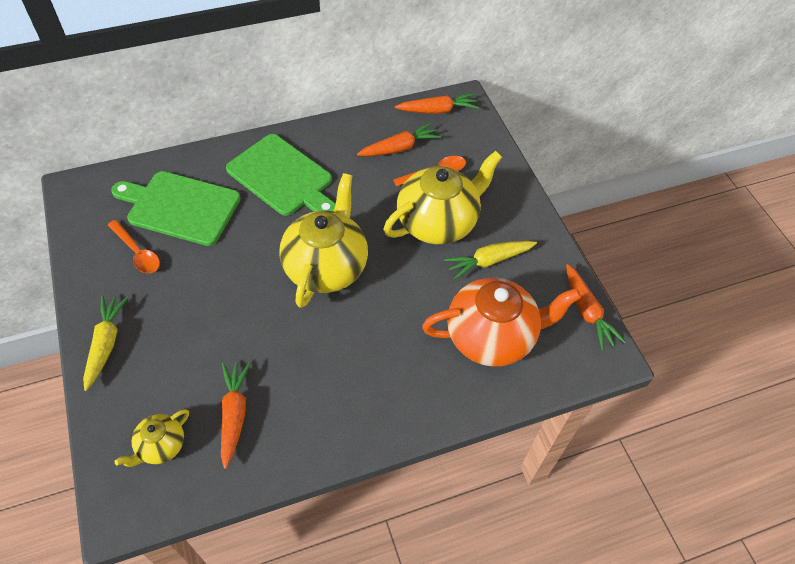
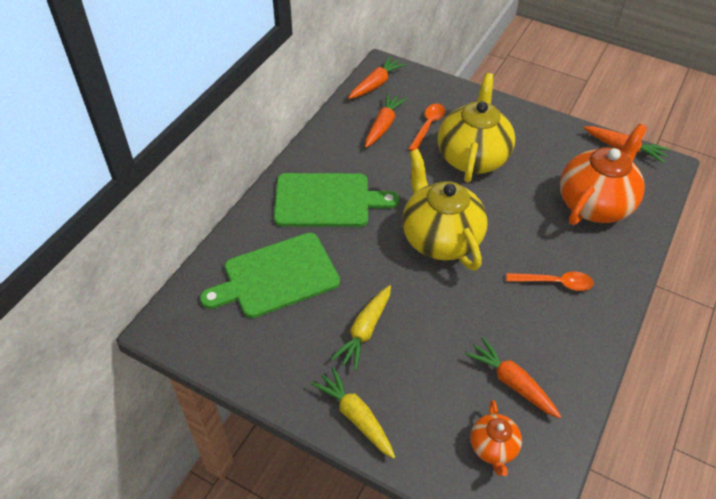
camera: 40 degrees left, 5 degrees down
orange spoon [108,220,160,273] -> orange spoon moved to [506,272,594,291]
yellow teapot [115,409,189,467] -> orange teapot [471,400,522,476]
yellow carrot [444,241,537,280] -> yellow carrot moved to [331,285,391,371]

